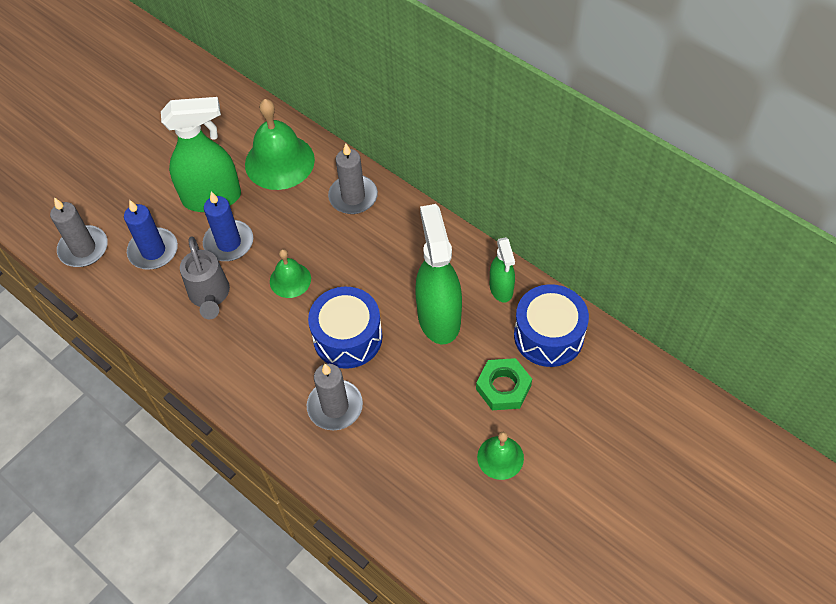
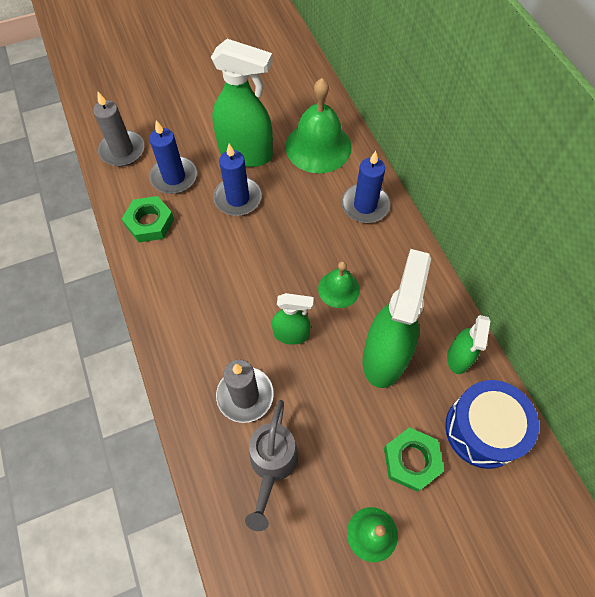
camera: 25 degrees right, 5 degrees up
grey watering can [180,236,230,319] -> grey watering can moved to [245,400,298,531]
green bell [270,249,311,298] -> green bell moved to [318,261,360,308]
blue drum [308,287,383,369] -> green spray bottle [272,293,314,345]
grey candle [328,143,378,214] -> blue candle [342,151,390,223]
none -> green nut [122,196,174,242]

